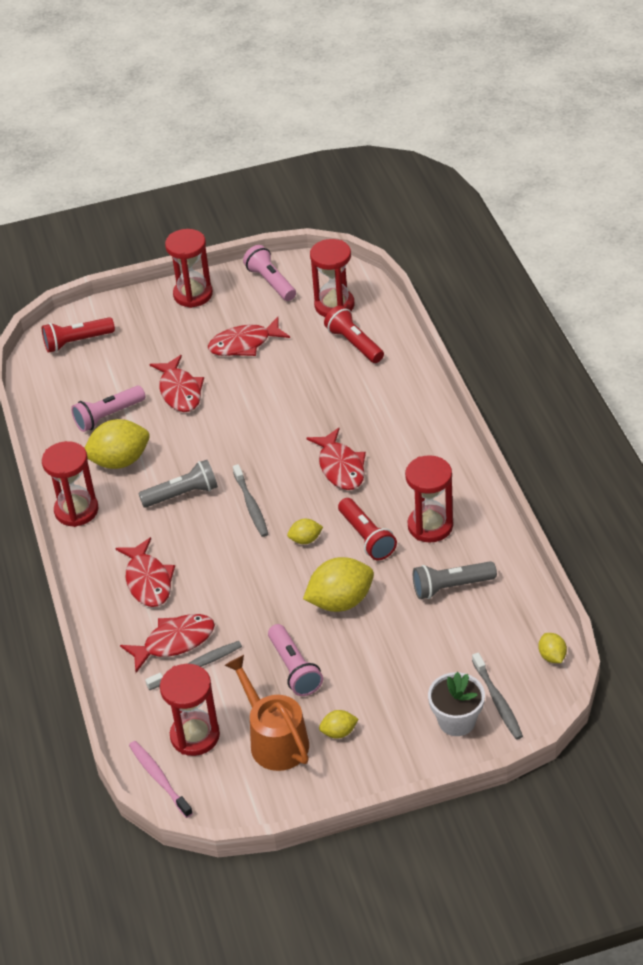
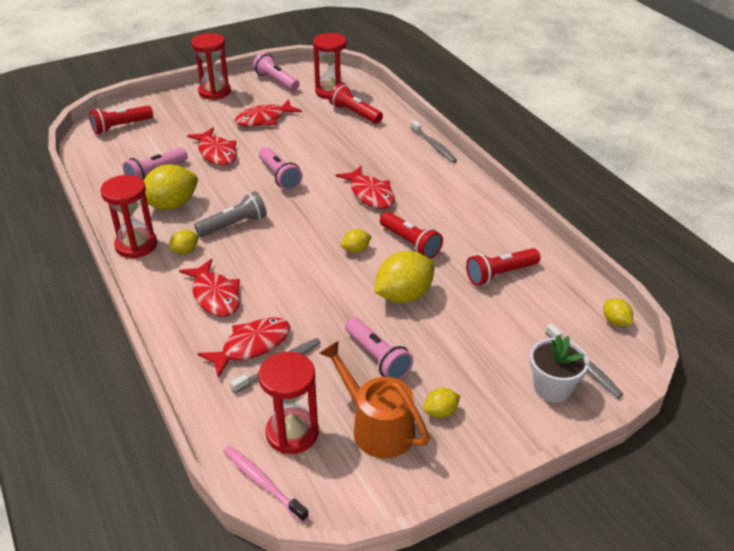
camera: 15 degrees left, 5 degrees down
grey toothbrush [233,464,268,537] -> grey toothbrush moved to [410,120,457,163]
red hourglass [405,455,453,542] -> none
grey flashlight [413,561,497,599] -> red flashlight [466,248,540,286]
none -> yellow lemon [168,230,199,254]
none -> pink flashlight [259,147,303,190]

